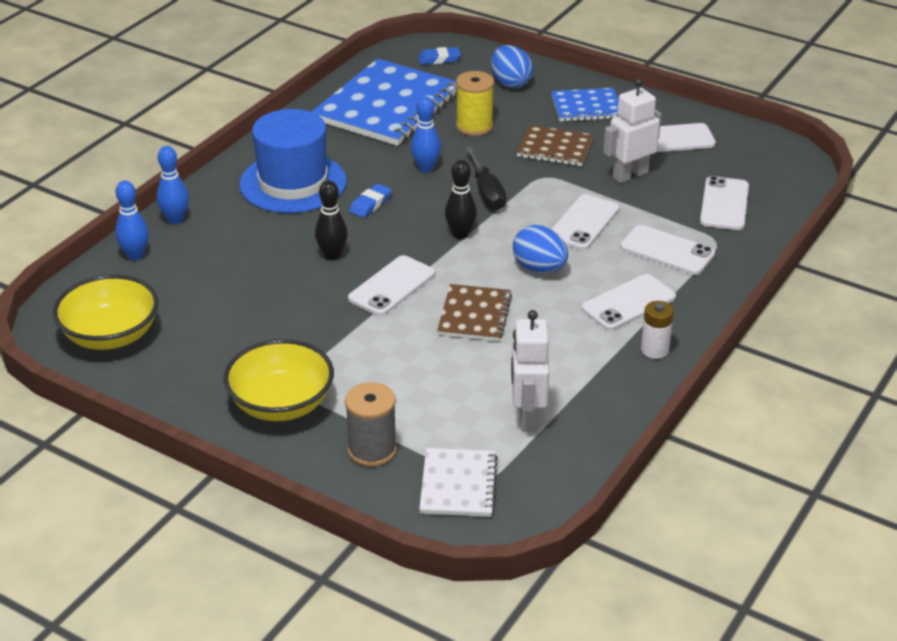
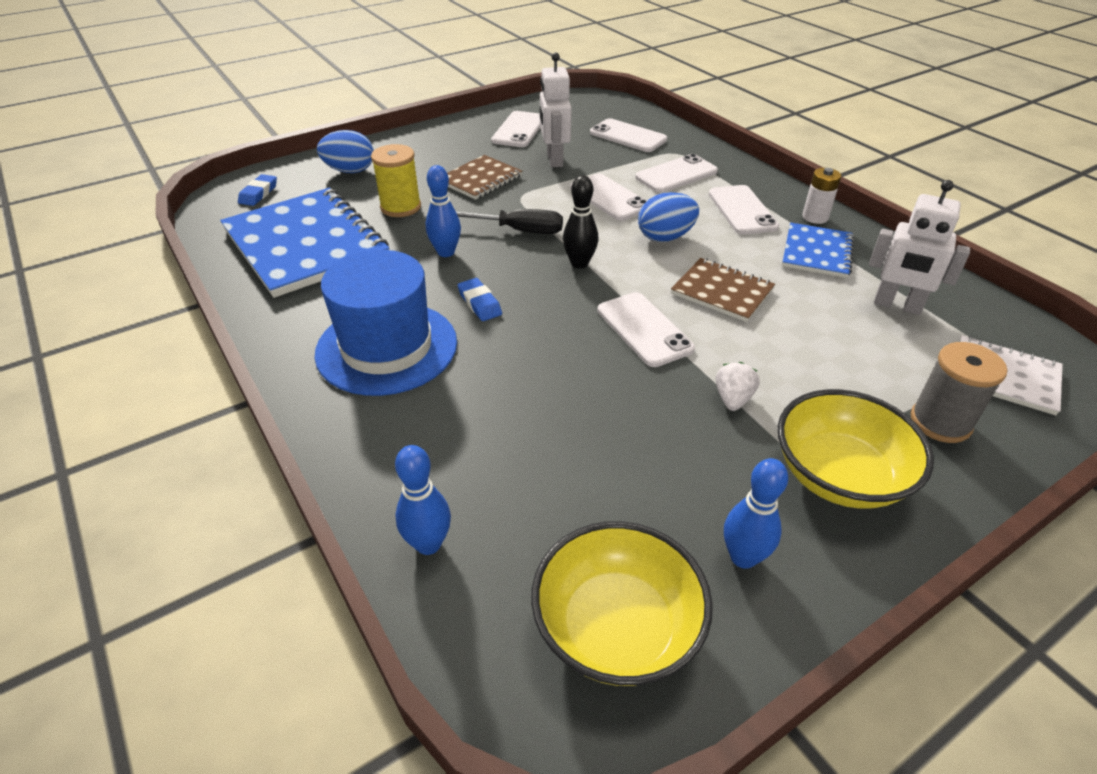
camera: 65 degrees left, 5 degrees up
blue bowling pin [157,146,189,224] -> blue bowling pin moved to [724,458,788,569]
black bowling pin [315,180,348,260] -> none
blue notebook [551,88,619,122] -> blue notebook moved to [782,223,854,278]
none -> white strawberry [716,362,760,411]

